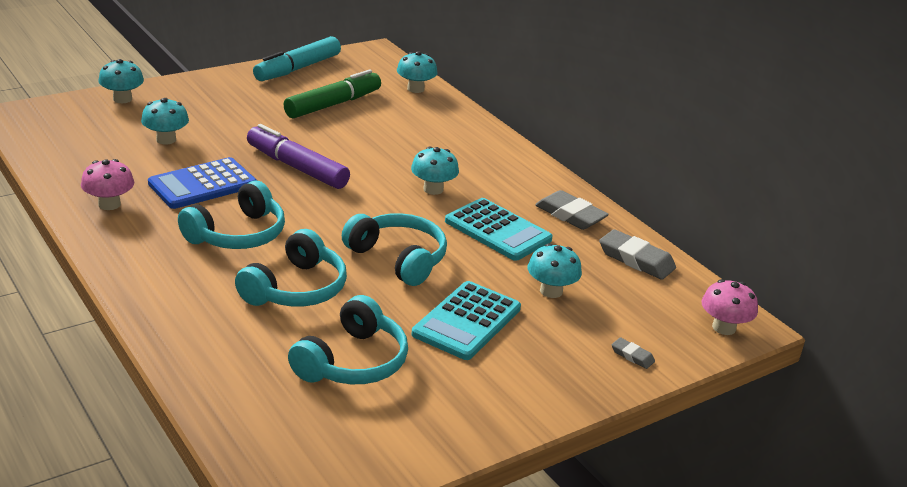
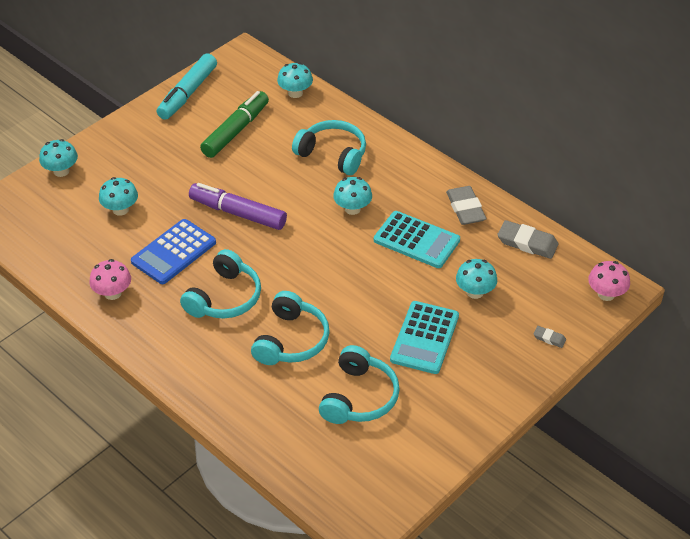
camera: 10 degrees left, 15 degrees up
turquoise headphones [342,213,447,286] -> turquoise headphones moved to [292,120,366,175]
grey eraser [535,190,609,230] -> grey eraser turned 45 degrees clockwise [446,186,487,225]

